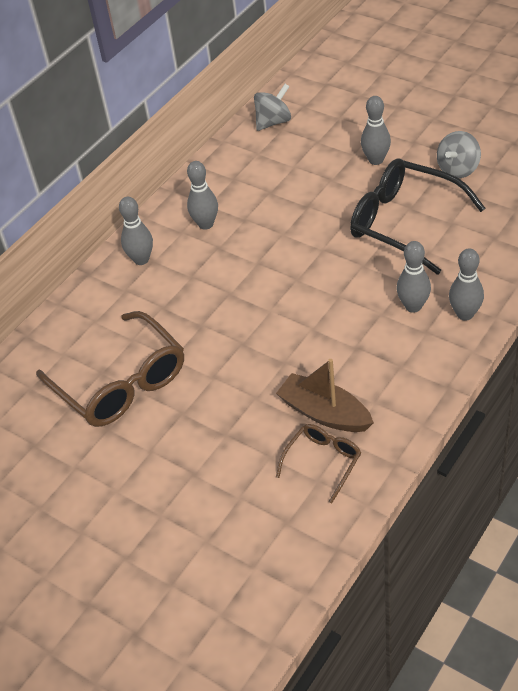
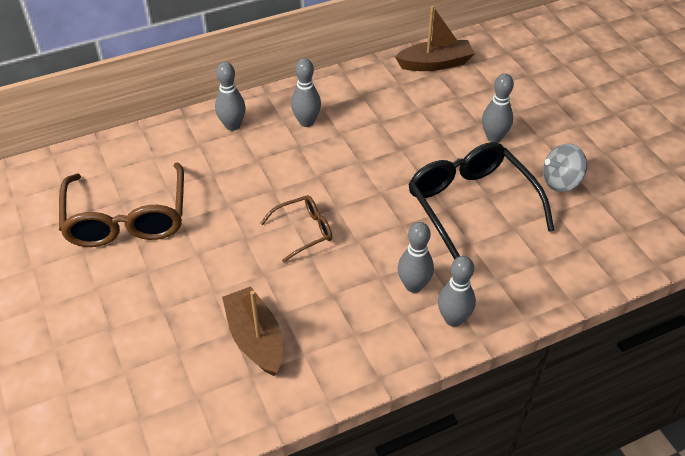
camera: 25 degrees right, 0 degrees up
grey spinning top [254,84,291,131] -> brown boat [395,6,475,71]
brown glasses [276,424,362,503] -> brown glasses moved to [261,195,332,263]

